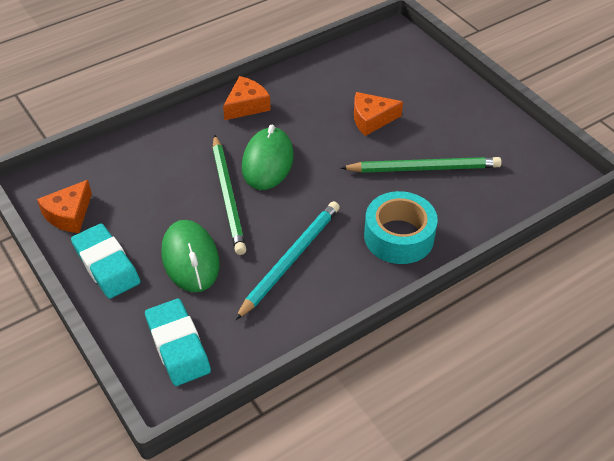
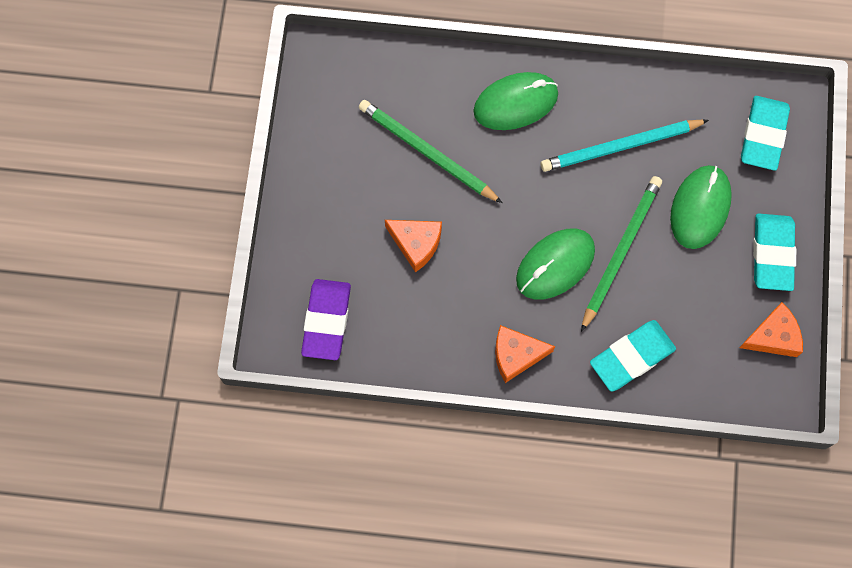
camera: 140 degrees left, 25 degrees up
turquoise tape [364,191,438,264] -> green mouse [473,72,558,130]
none -> purple eraser [301,279,351,360]
none -> turquoise eraser [590,320,676,391]

